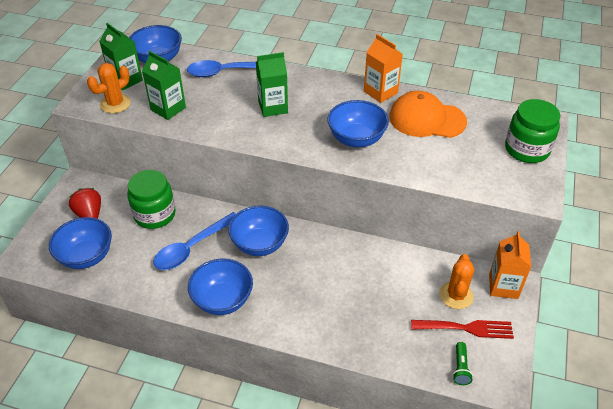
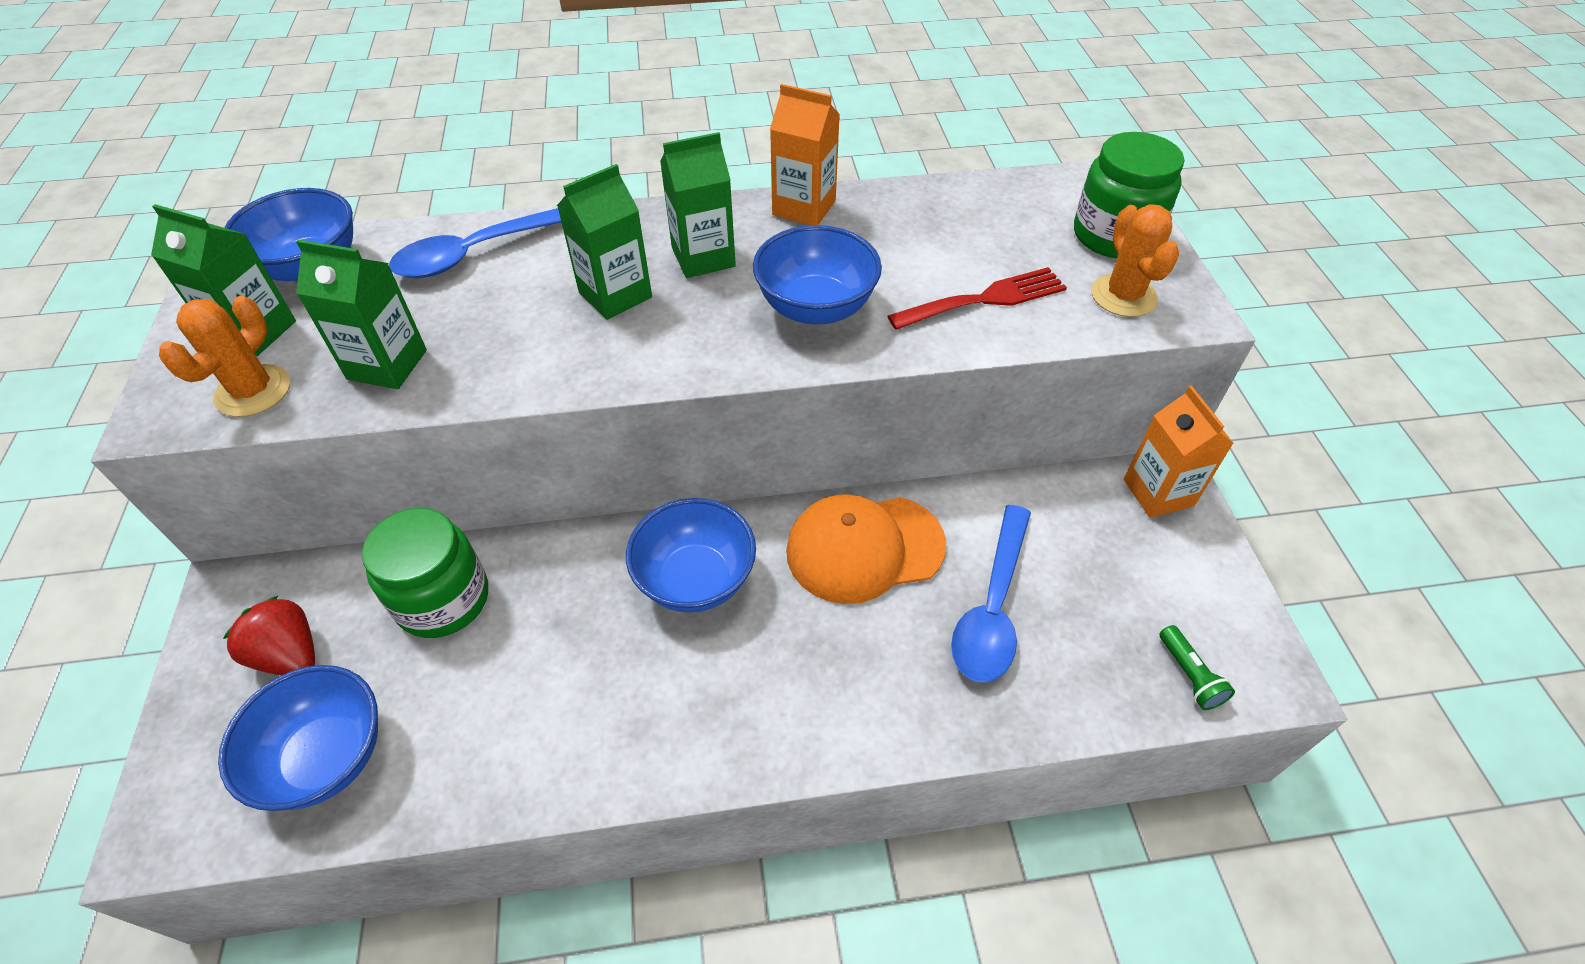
camera: 25 degrees left, 5 degrees up
blue spoon [154,212,236,270] -> blue spoon moved to [951,505,1031,683]
blue bowl [188,258,253,315] -> none
orange cap [389,91,467,138] -> orange cap moved to [786,494,946,604]
red fork [411,320,514,339] -> red fork moved to [887,267,1067,330]
orange cactus [440,254,474,309] -> orange cactus moved to [1091,204,1179,317]
none -> green carton [660,132,736,278]

